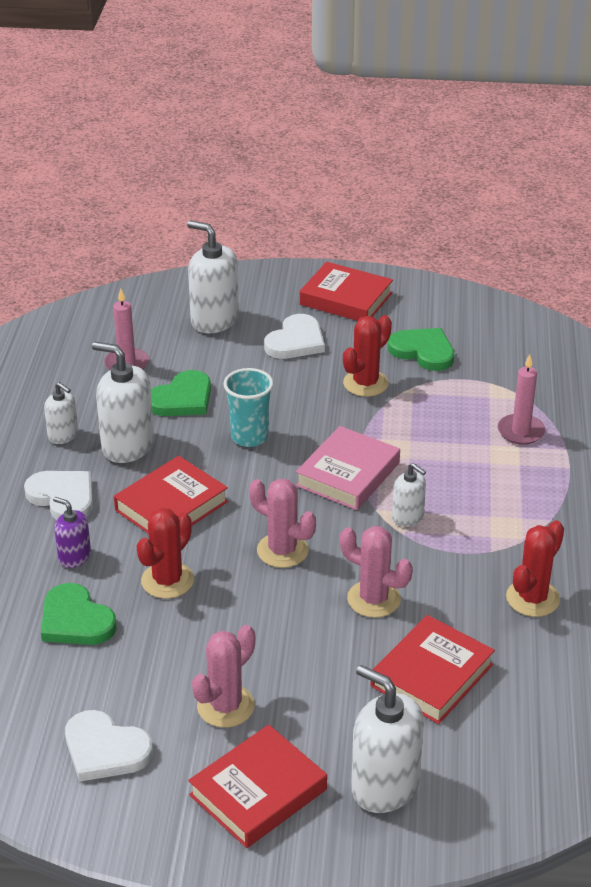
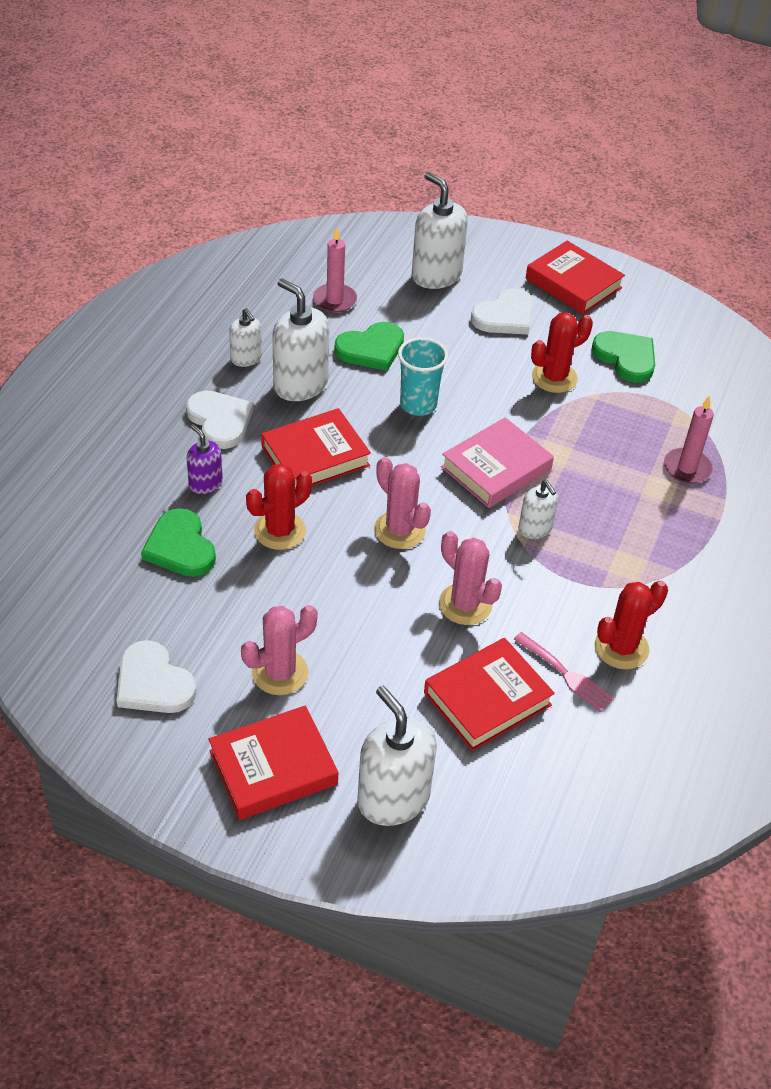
camera: 15 degrees right, 10 degrees up
none -> pink fork [514,632,614,712]

